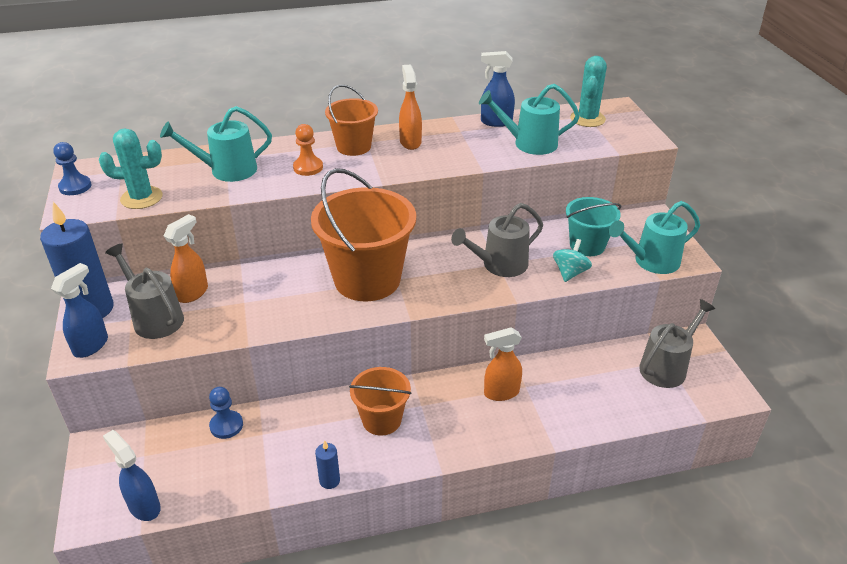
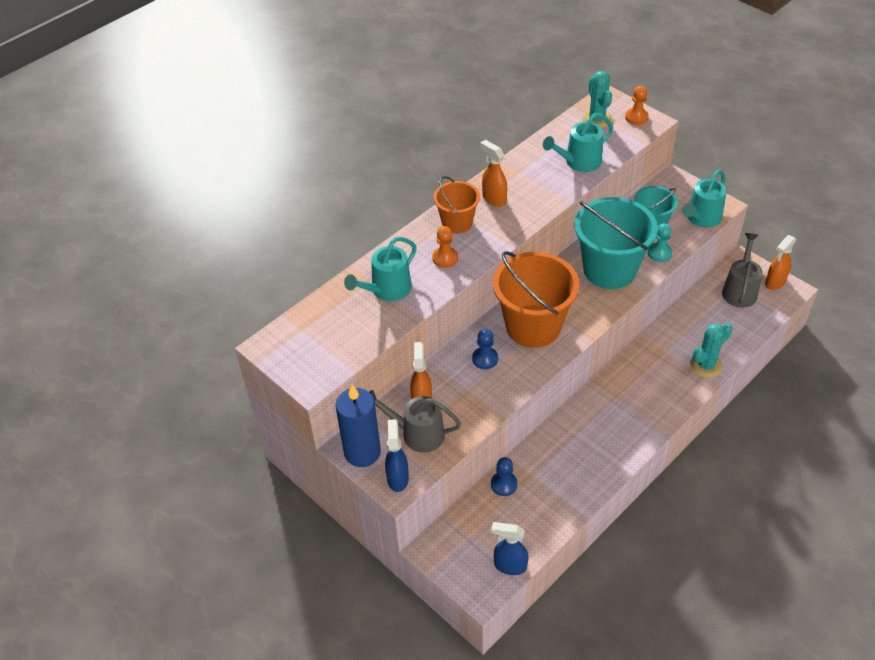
camera: 30 degrees left, 10 degrees up
blue pawn [53,142,91,195] -> blue pawn moved to [472,329,498,369]
turquoise cactus [99,128,163,209] -> turquoise cactus moved to [690,323,732,378]
blue candle [315,440,340,489] -> none
orange bucket [349,367,412,436] -> none
grey watering can [451,203,543,277] -> turquoise bucket [574,197,658,289]
blue spray bottle [481,51,515,127] -> none
orange spray bottle [484,327,522,401] -> orange spray bottle moved to [765,235,796,290]
turquoise spinning top [553,239,592,282] -> turquoise pawn [648,223,672,262]
none -> orange pawn [625,86,649,125]

